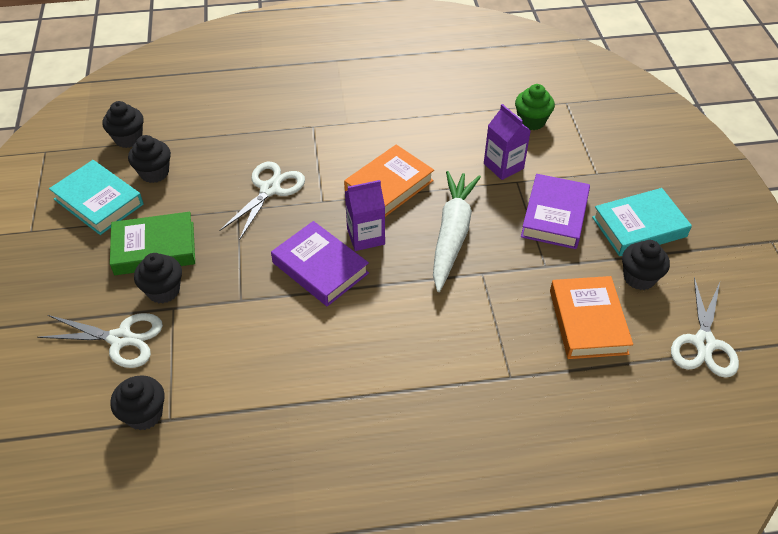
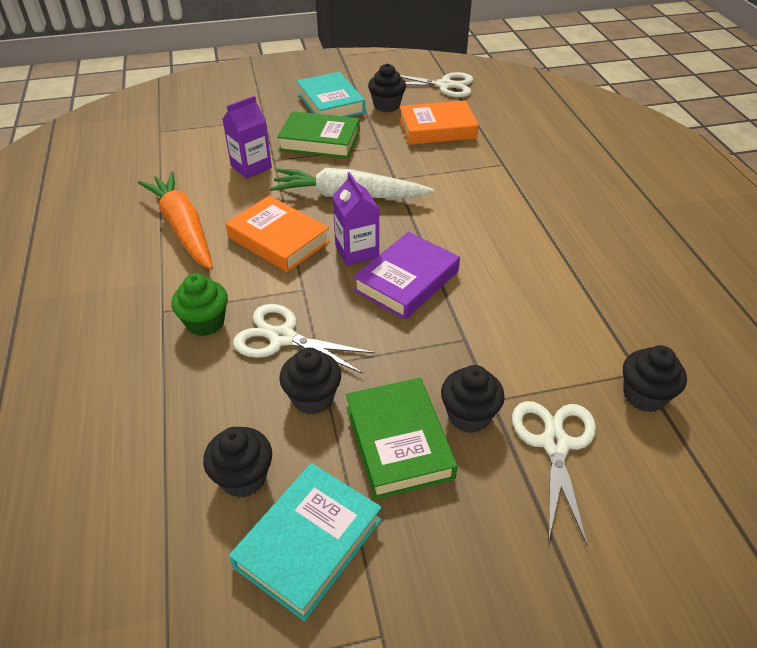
camera: 95 degrees left, 5 degrees down
black cupcake [103,101,143,148] -> black cupcake moved to [279,348,341,415]
green cupcake [515,84,555,130] -> green cupcake moved to [171,273,228,336]
purple book [521,174,590,249] -> green book [277,111,360,158]
none -> orange carrot [138,171,213,270]

